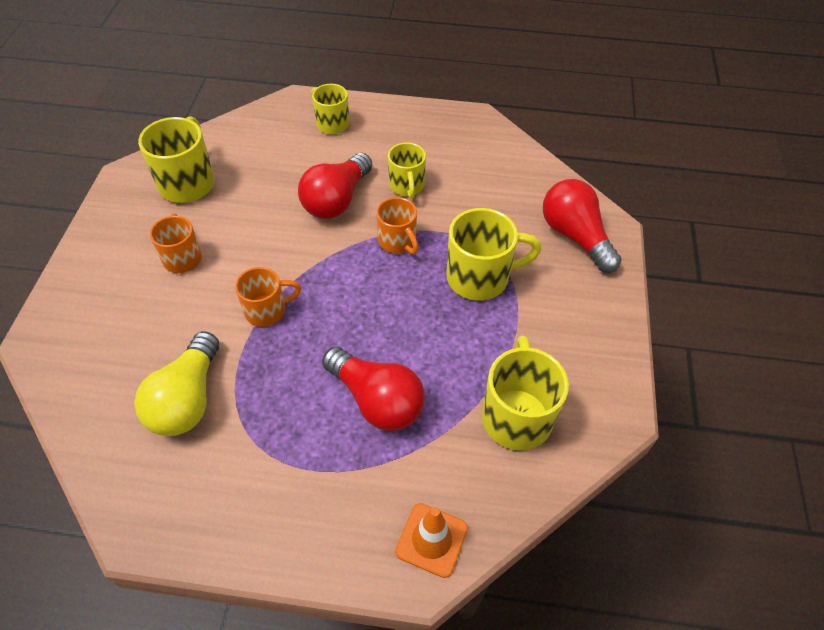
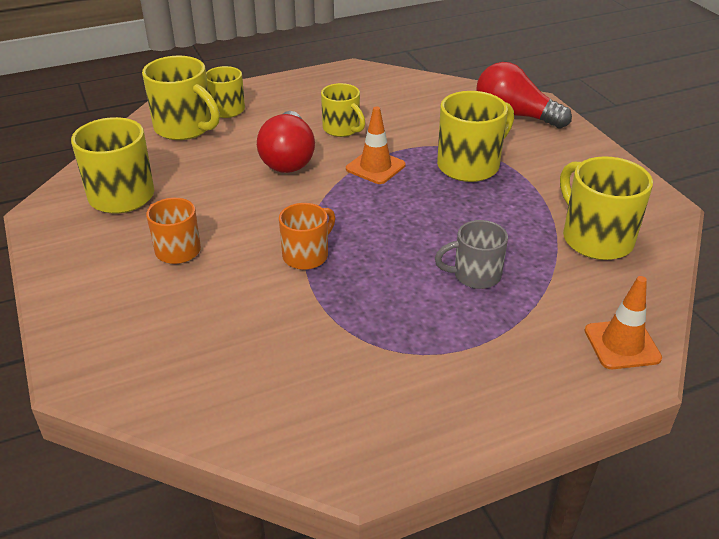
camera: 30 degrees left, 15 degrees down
yellow light bulb [134,331,219,436] -> none
red light bulb [322,346,425,431] -> grey mug [435,220,508,289]
orange mug [376,197,419,254] -> orange traffic cone [346,107,405,184]
none -> yellow mug [142,56,220,140]

